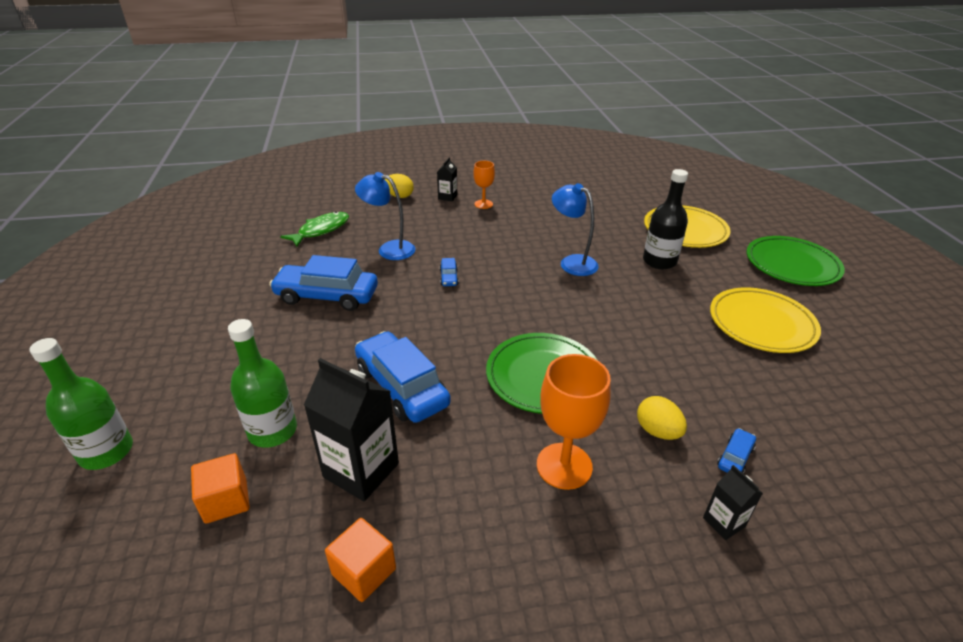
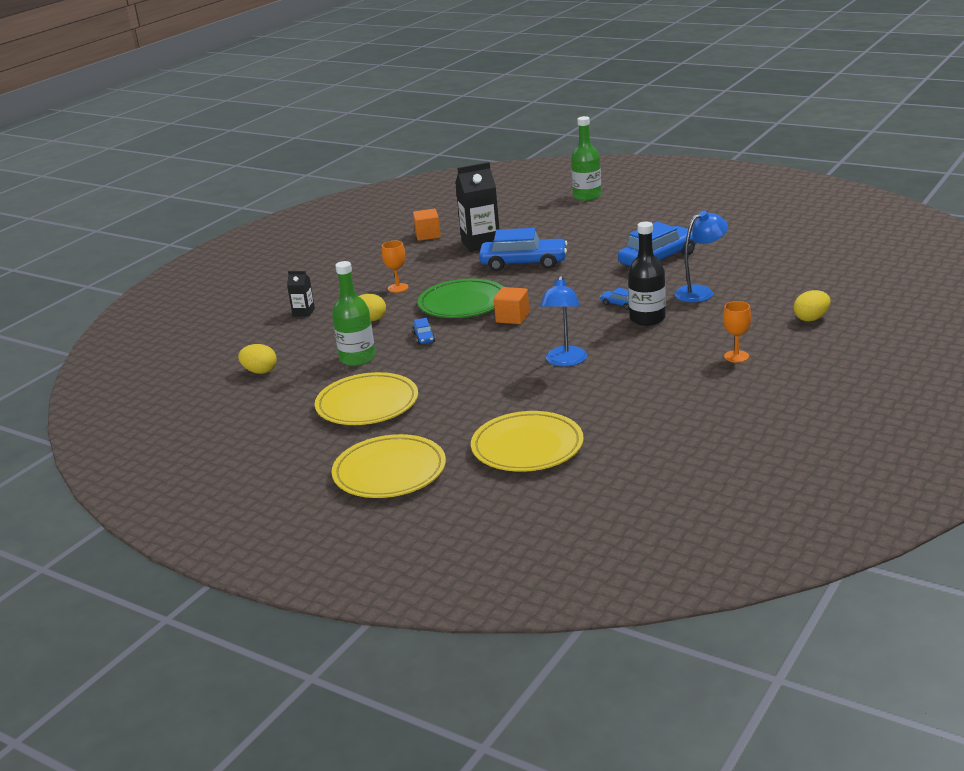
camera: 135 degrees right, 10 degrees down
orange cube [191,453,250,524] -> orange cube moved to [494,287,529,324]
green bottle [228,319,297,448] -> green bottle moved to [332,261,375,366]
green fish [280,212,349,247] -> none
black carton [437,157,457,201] -> none
orange goblet [537,354,611,490] -> orange goblet [382,241,408,293], size x0.58
blue lamp [552,183,599,276] -> blue lamp turned 105 degrees clockwise [540,275,587,367]
black bottle [643,169,688,269] -> black bottle moved to [628,222,666,326]
blue car [717,428,756,474] -> blue car moved to [412,318,435,345]
green plate [746,236,845,286] -> yellow plate [332,434,446,498]
none -> yellow egg [238,344,277,374]

